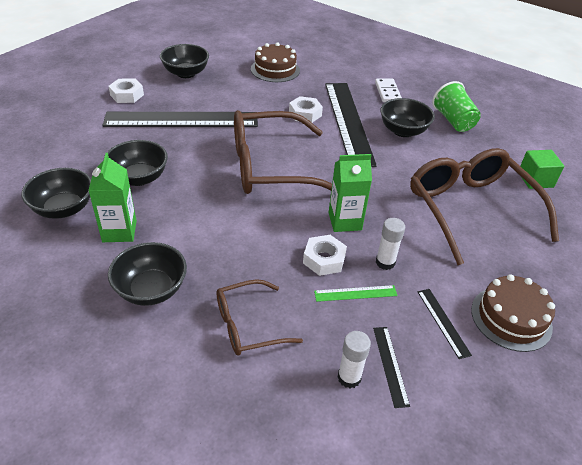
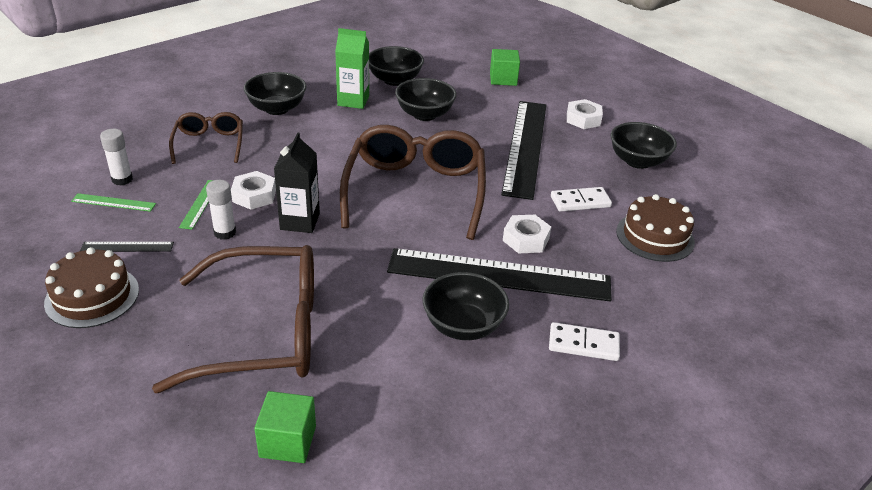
camera: 105 degrees right, 5 degrees down
green carton [328,154,372,232] -> black carton [274,132,320,233]
black ruler [373,327,410,408] -> green ruler [71,193,156,212]
green cup [432,81,481,132] -> none
none -> green cube [490,49,520,86]
none -> white domino [551,187,612,212]

